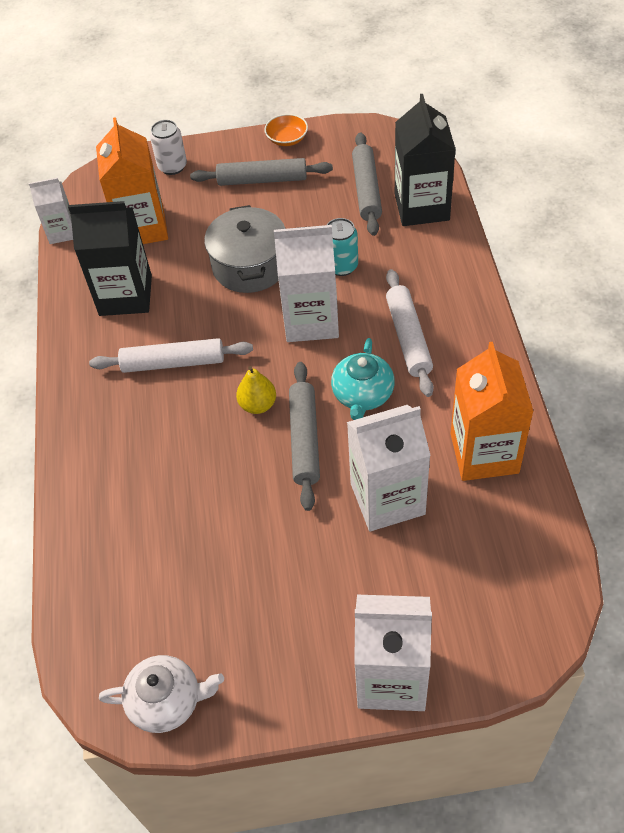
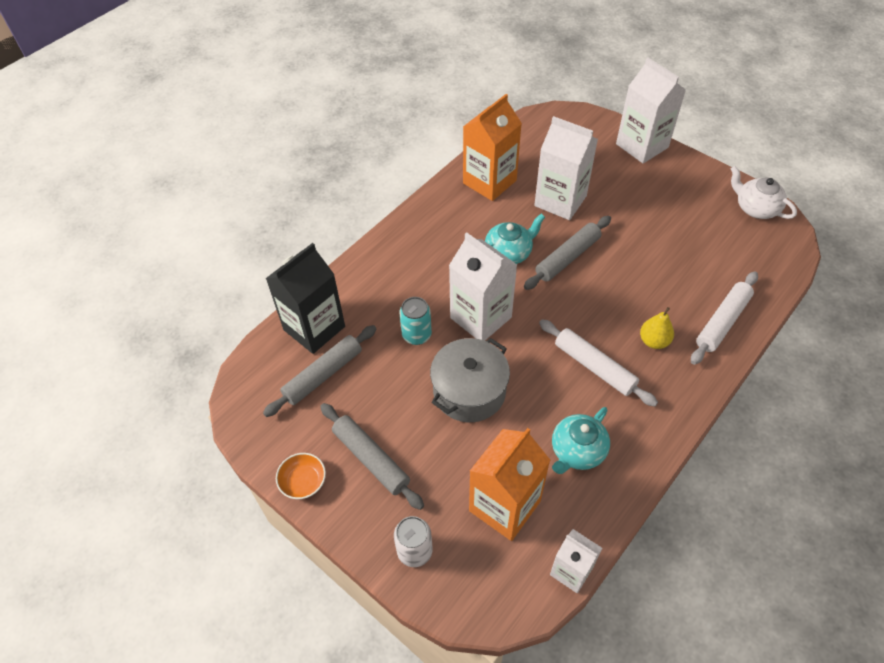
camera: 135 degrees left, 0 degrees up
black carton [68,201,152,316] -> turquoise teapot [552,407,610,474]
yellow pear [236,366,276,414] -> yellow pear moved to [640,307,674,349]
white rolling pin [386,269,434,397] -> white rolling pin moved to [691,271,758,365]

